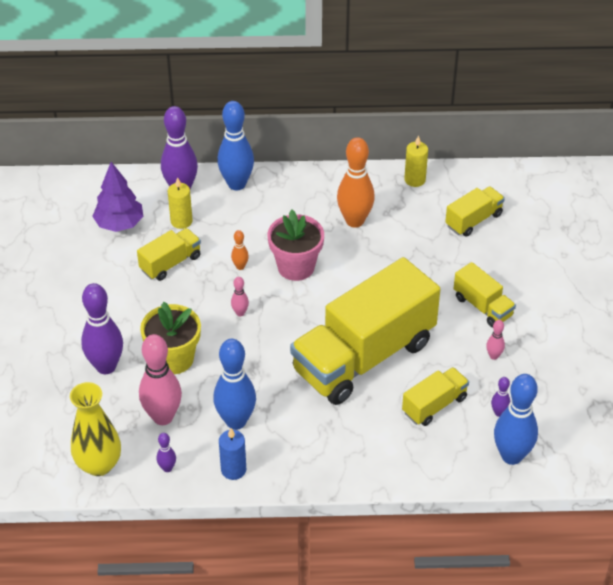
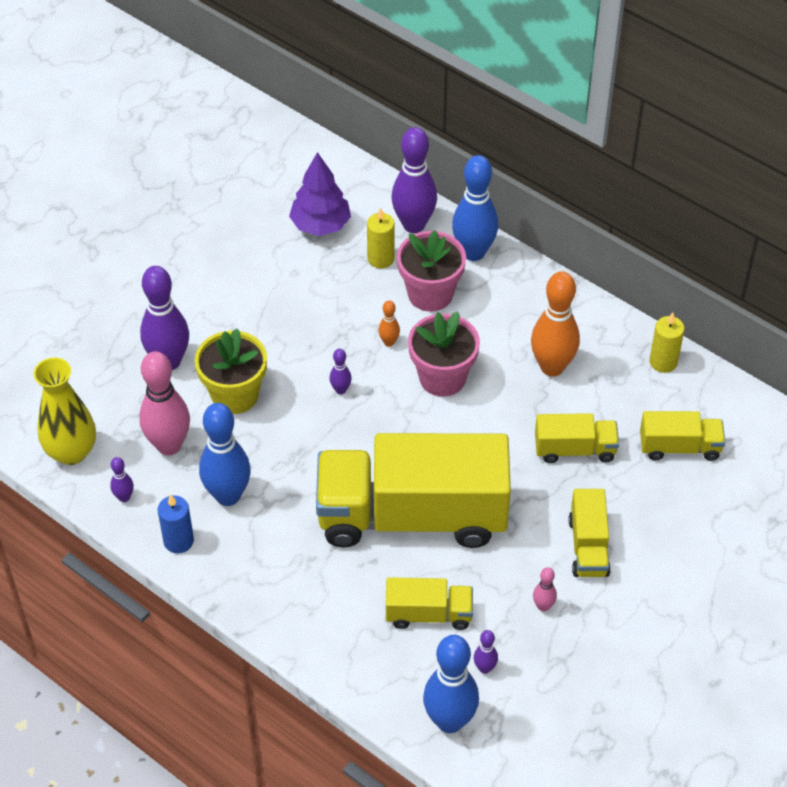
camera: 40 degrees right, 5 degrees up
yellow truck [137,228,201,281] -> yellow truck moved to [535,413,619,463]
pink bowling pin [231,277,249,316] -> purple bowling pin [330,349,351,394]
none -> pink flower pot [397,230,466,312]

